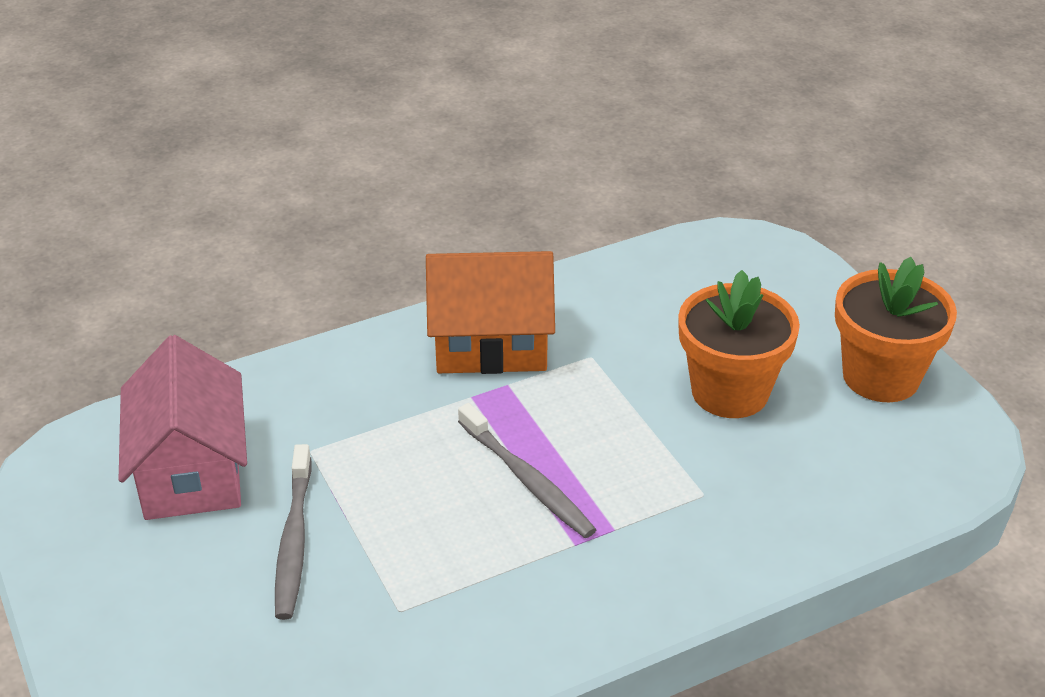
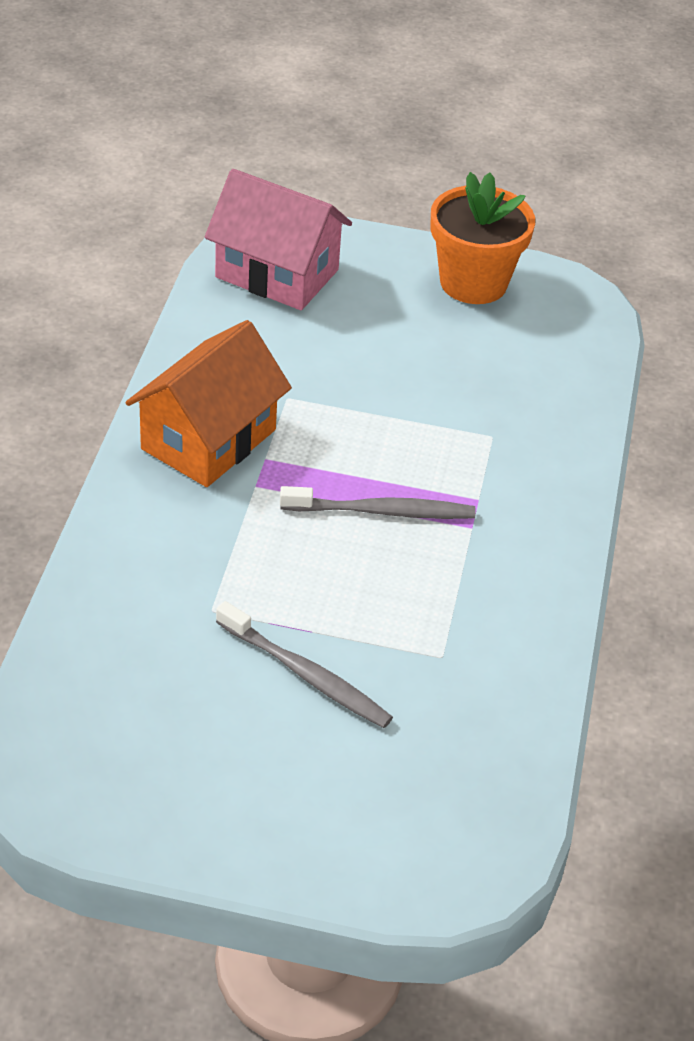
camera: 55 degrees left, 5 degrees up
pink house [119,335,247,520] -> pink house moved to [205,169,352,310]
orange flower pot [678,270,800,418] -> none

